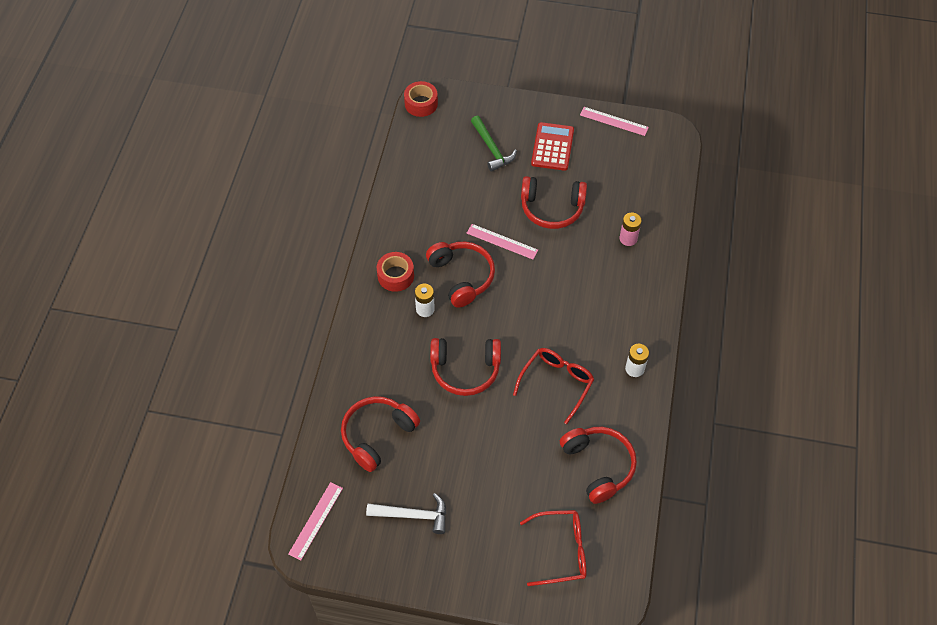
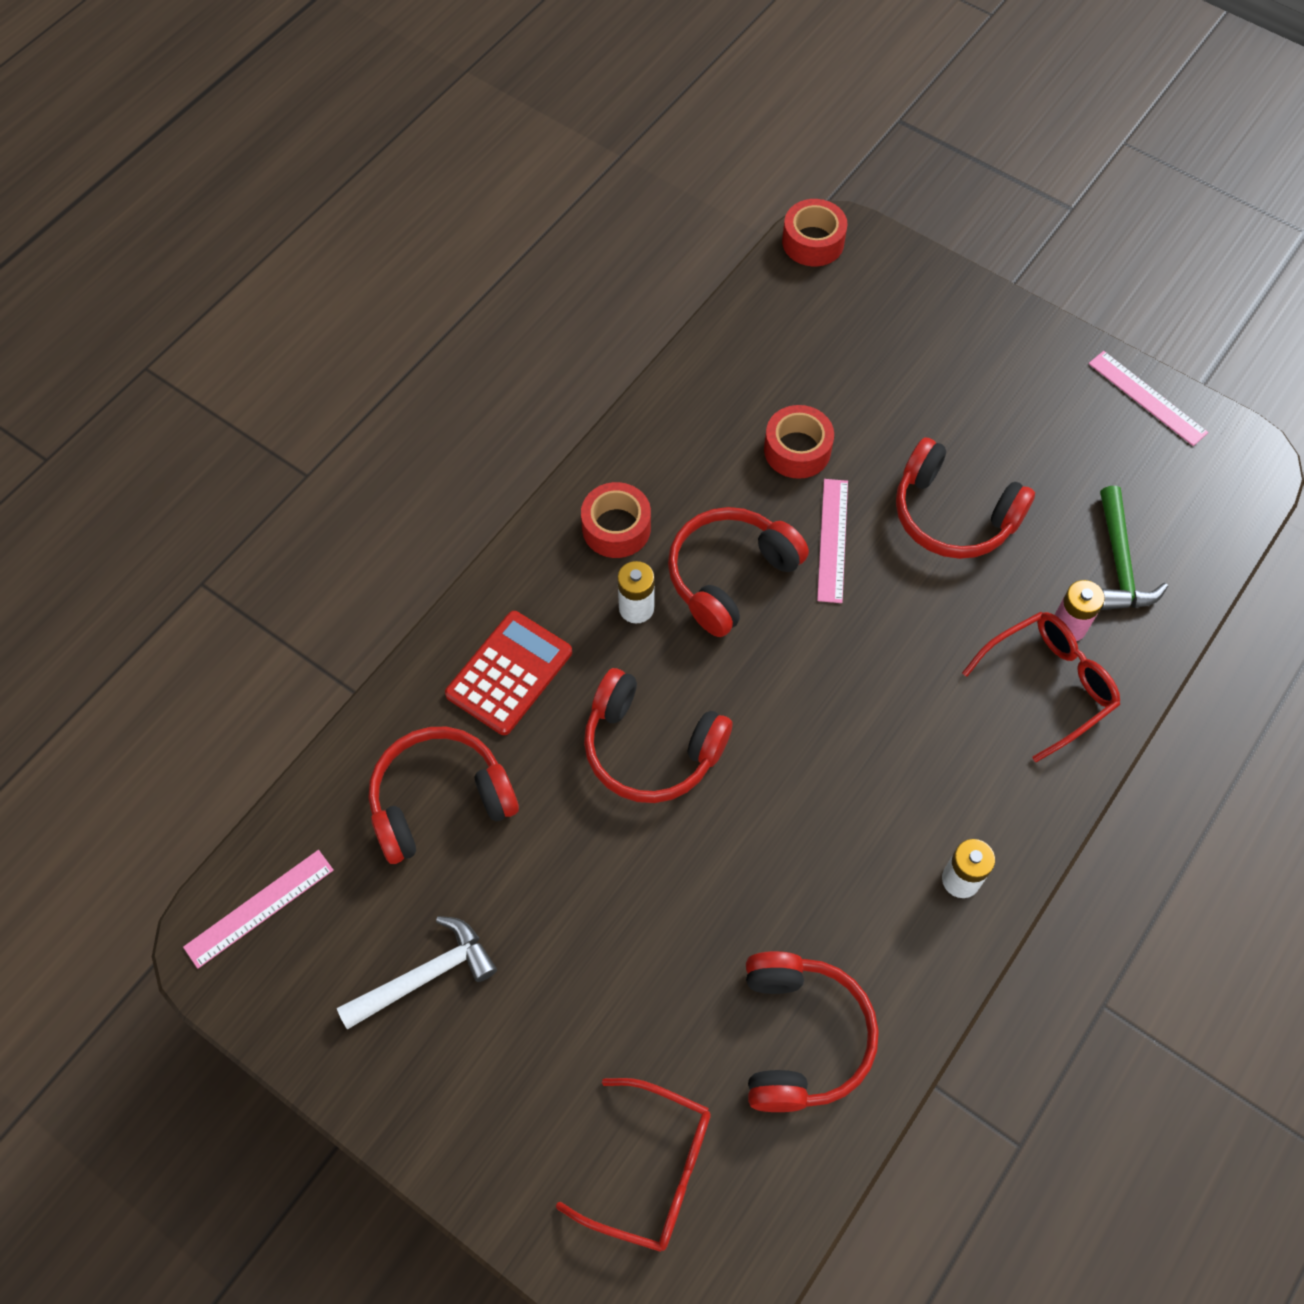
camera: 25 degrees right, 5 degrees up
white hammer [366,493,447,534] -> white hammer turned 60 degrees counterclockwise [337,916,497,1030]
red headphones [426,242,495,308] -> red headphones turned 135 degrees counterclockwise [668,507,809,637]
pink ruler [467,224,538,259] -> pink ruler turned 45 degrees clockwise [817,479,848,603]
green hammer [471,116,517,172] -> green hammer moved to [1100,486,1168,610]
red glasses [513,348,594,424] -> red glasses moved to [962,612,1120,762]
red calculator [531,122,574,171] -> red calculator moved to [445,611,572,735]
none -> red tape [764,405,834,479]

